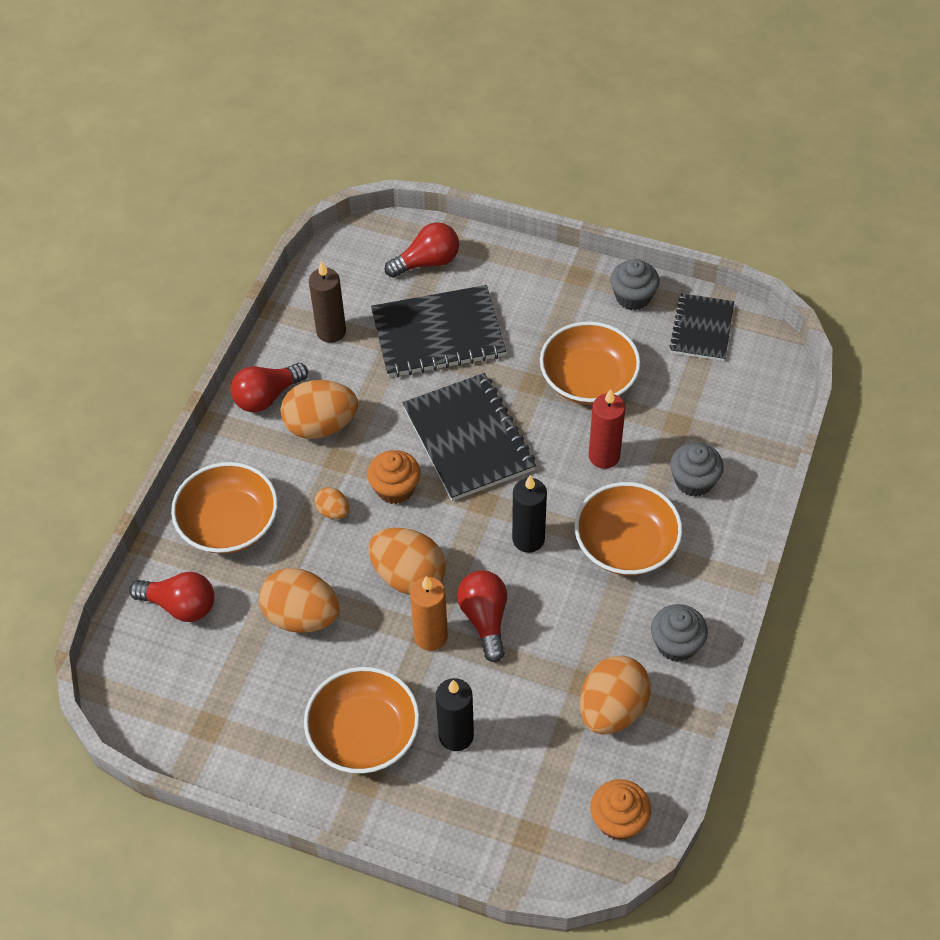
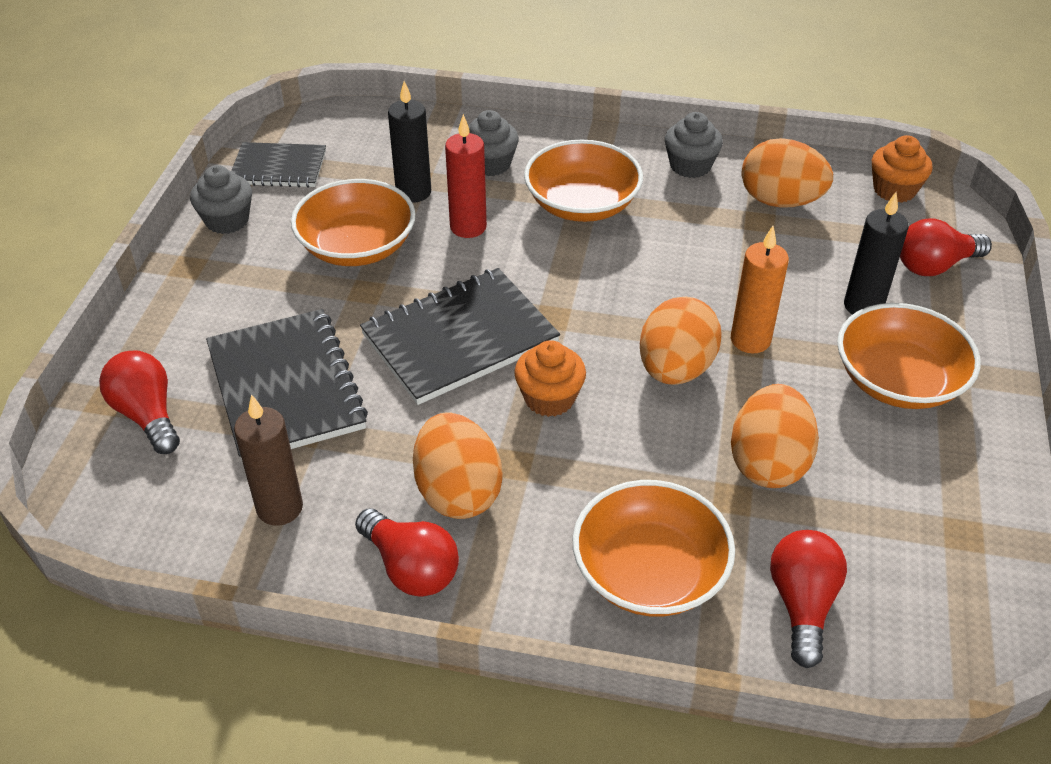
camera: 100 degrees left, 10 degrees down
orange egg [315,487,350,519] -> none
red light bulb [457,570,507,662] -> red light bulb moved to [900,218,992,276]
black candle [512,475,547,553] -> black candle moved to [388,81,431,203]

